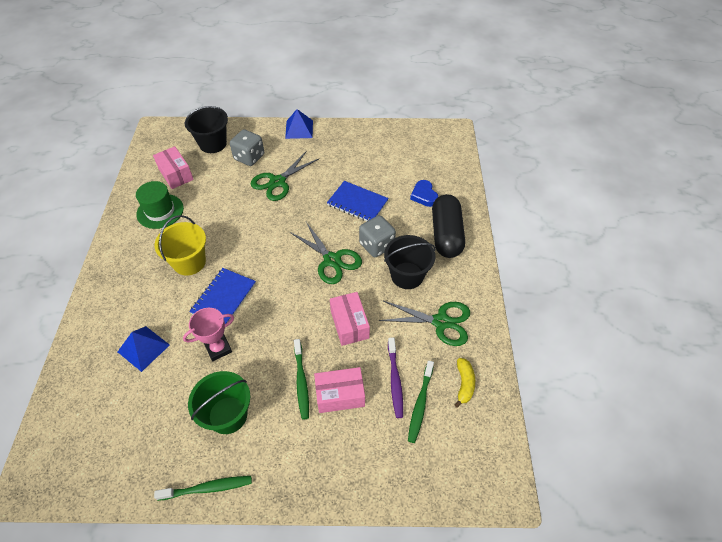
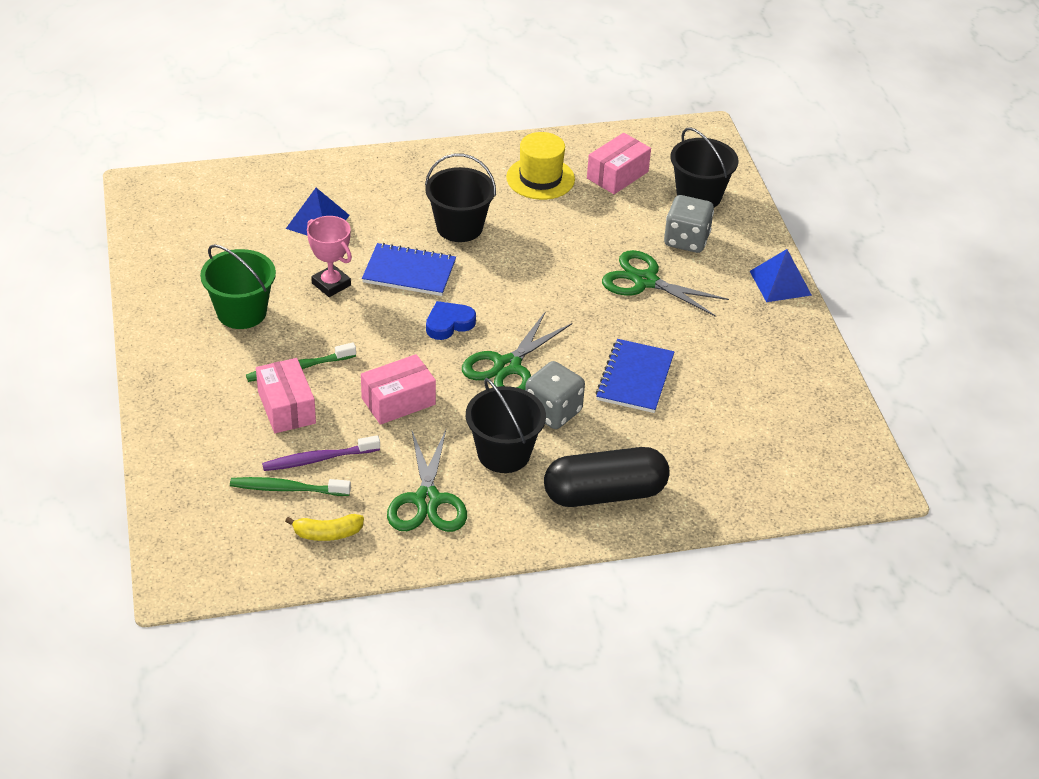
camera: 75 degrees right, 10 degrees down
green hat [136,181,184,229] -> yellow hat [506,132,575,200]
yellow bucket [154,215,206,276] -> black bucket [425,154,496,242]
green toothbrush [154,476,252,501] -> none
blue heart [410,180,438,207] -> blue heart moved to [426,301,476,340]

